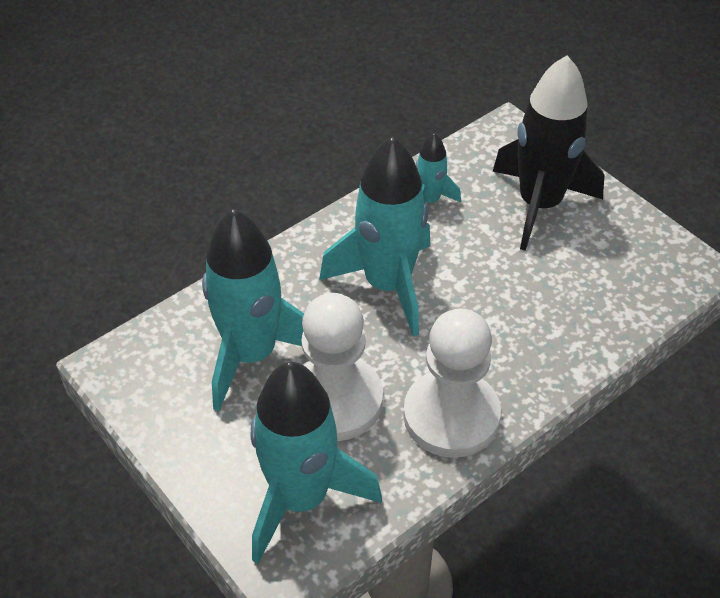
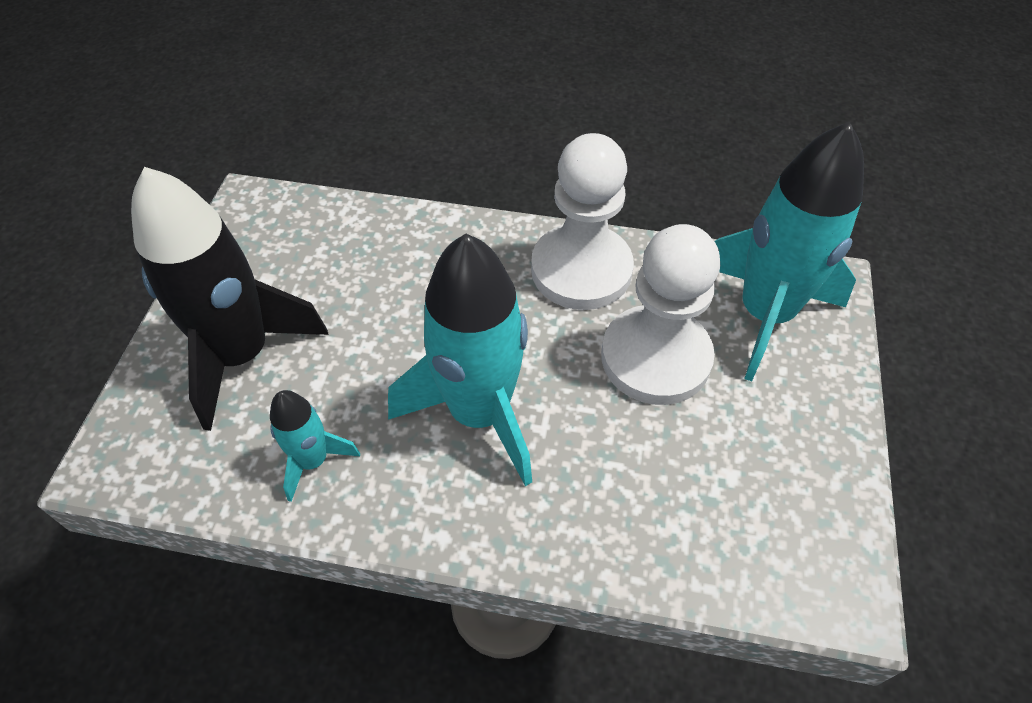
camera: 130 degrees left, 5 degrees up
turquoise rocket [202,209,304,411] -> none

